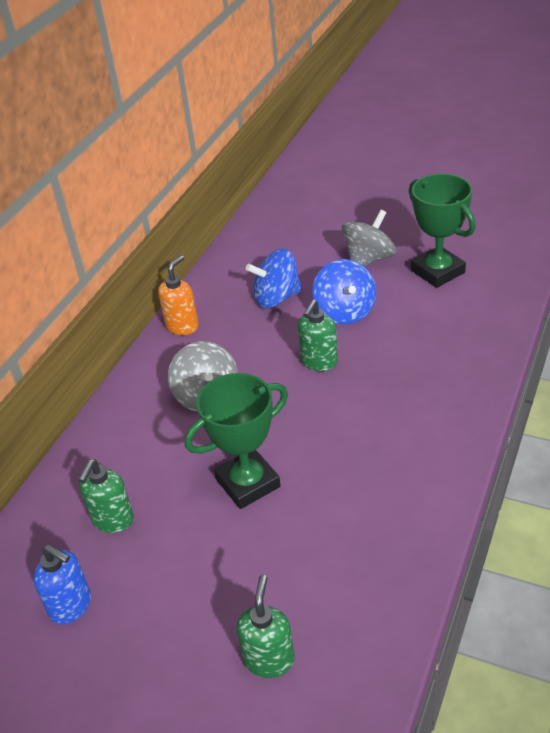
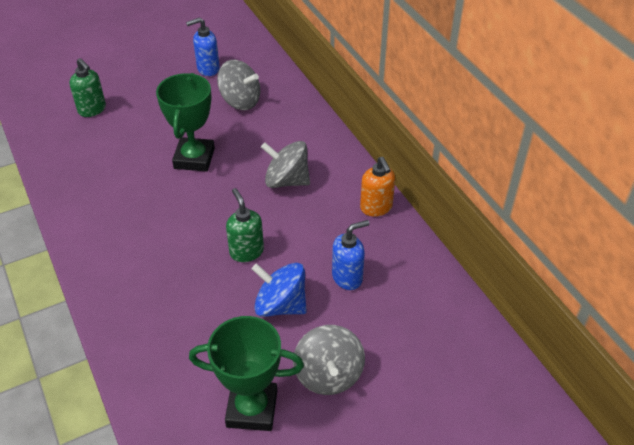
camera: 125 degrees right, 5 degrees up
green soap dispenser [78,459,134,533] -> grey spinning top [217,60,260,110]
blue spinning top [246,249,302,308] -> blue soap dispenser [332,220,370,290]

